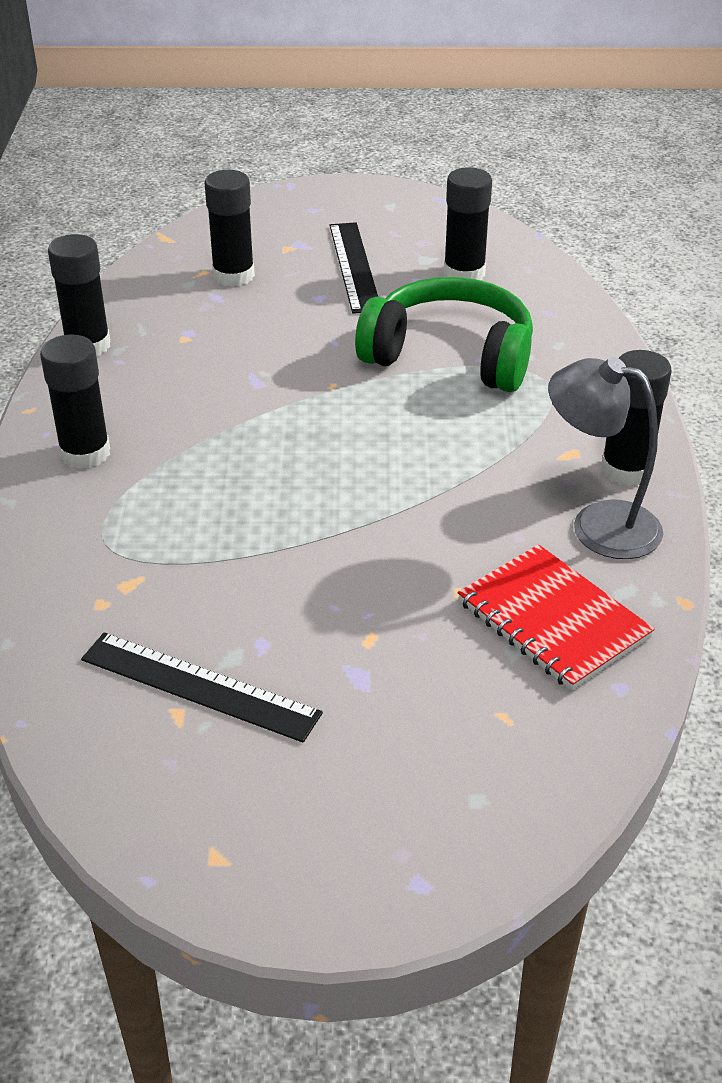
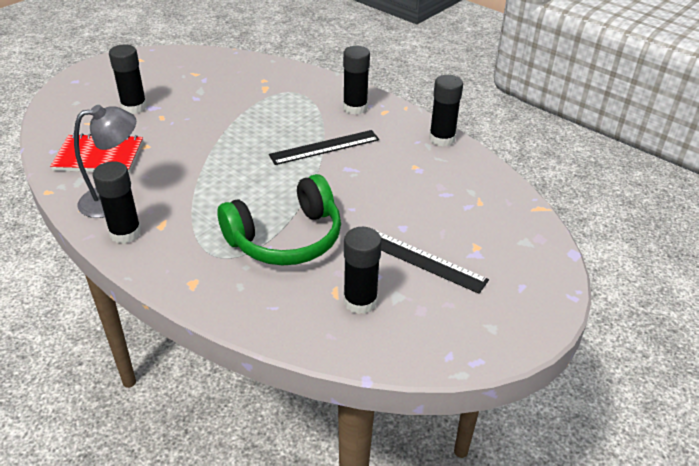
camera: 130 degrees right, 0 degrees up
black ruler [81,632,323,743] -> black ruler moved to [269,130,379,165]
black glue stick [204,170,255,287] -> black glue stick moved to [109,44,147,114]

